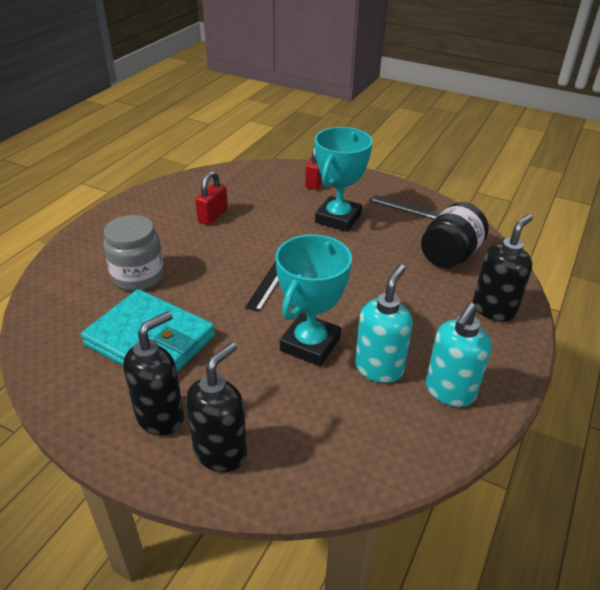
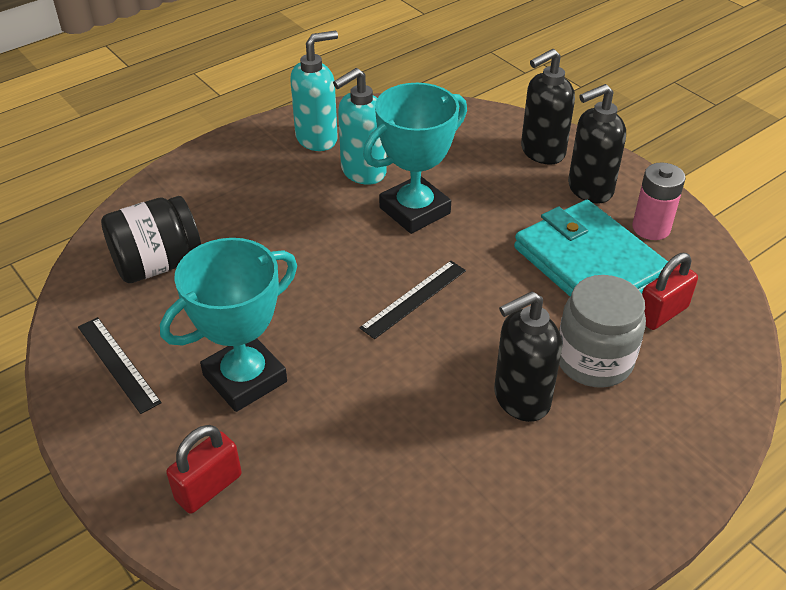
camera: 155 degrees left, 5 degrees up
red padlock [195,171,228,225] -> red padlock moved to [642,253,698,330]
black soap dispenser [473,214,533,322] -> black soap dispenser moved to [494,291,562,422]
none -> pink battery [632,162,686,240]

